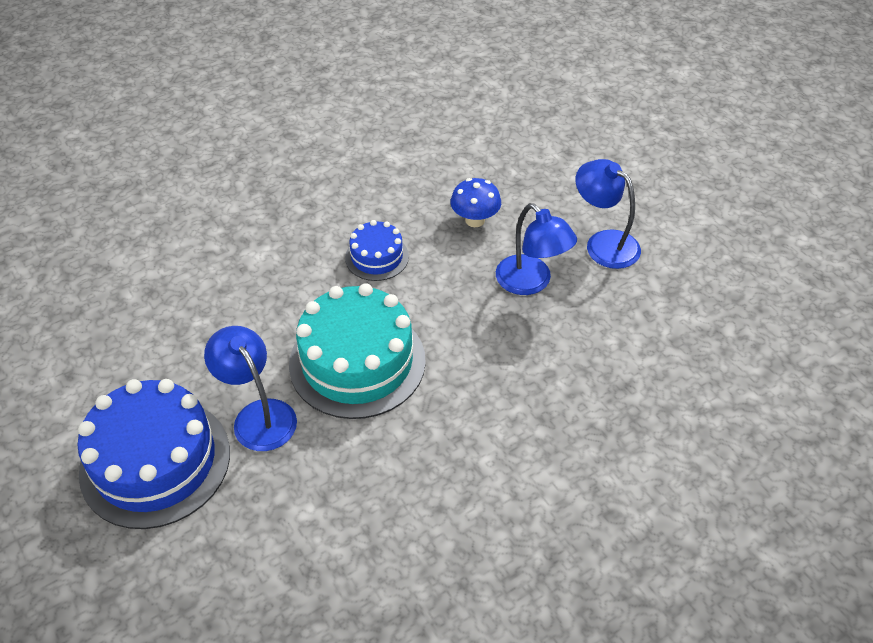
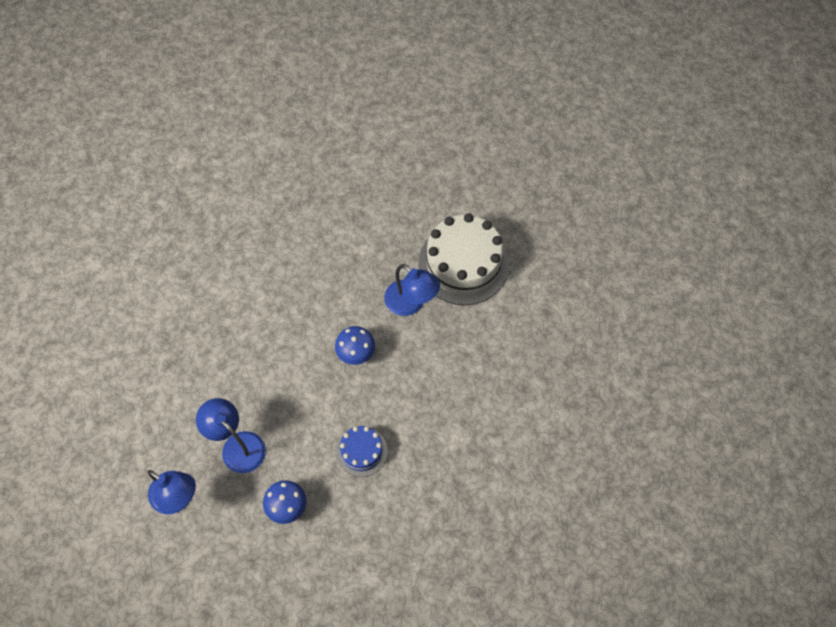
camera: 170 degrees right, 15 degrees up
blue cake [77,379,230,529] -> white cake [418,213,509,305]
turquoise cake [289,283,426,419] -> blue mushroom [335,326,375,365]

